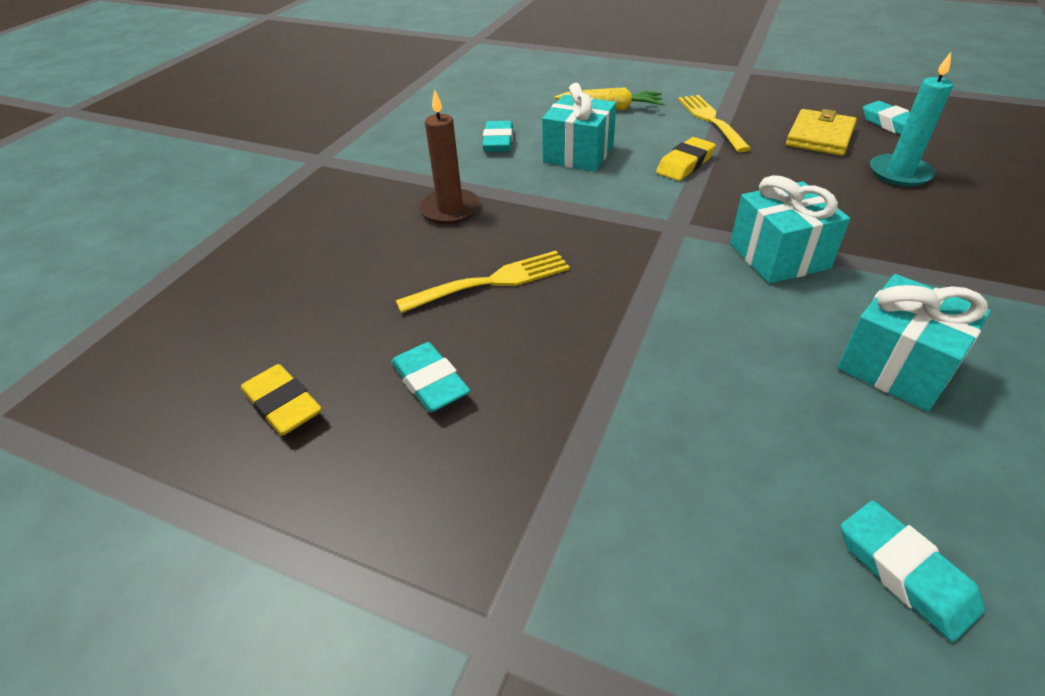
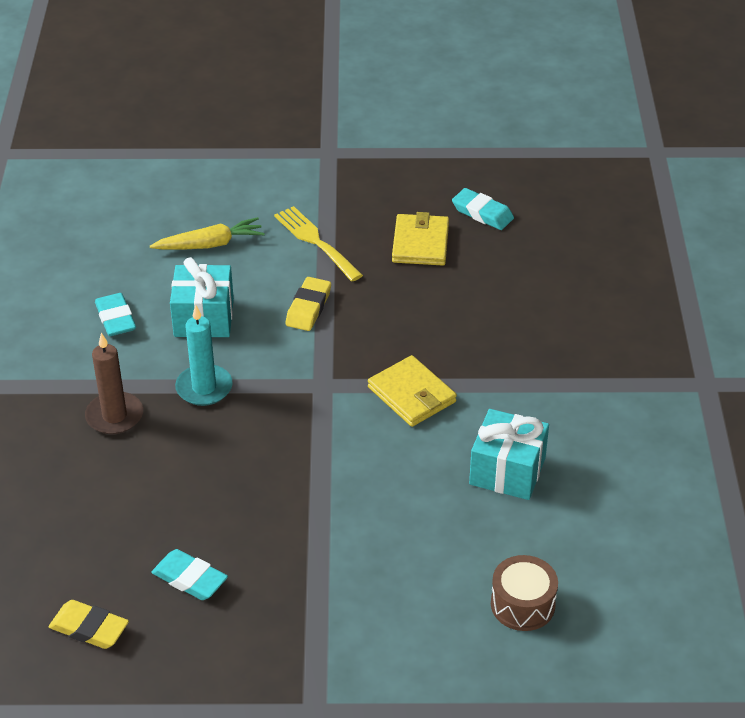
camera: 25 degrees left, 0 degrees up
yellow fork [396,251,570,313] -> none
turquoise gift [730,175,850,284] -> yellow wallet [368,355,457,427]
turquoise eraser [841,501,985,642] -> brown drum [491,555,558,631]
turquoise candle [870,52,953,187] -> turquoise candle moved to [175,305,233,406]

